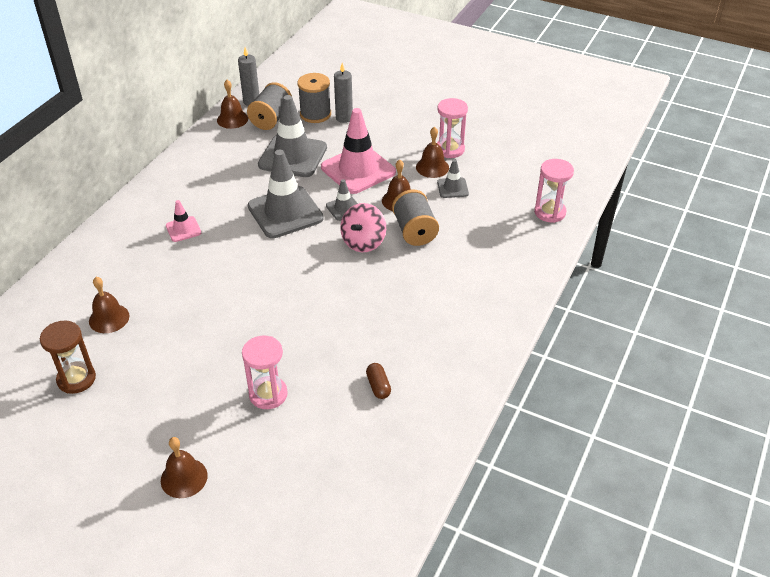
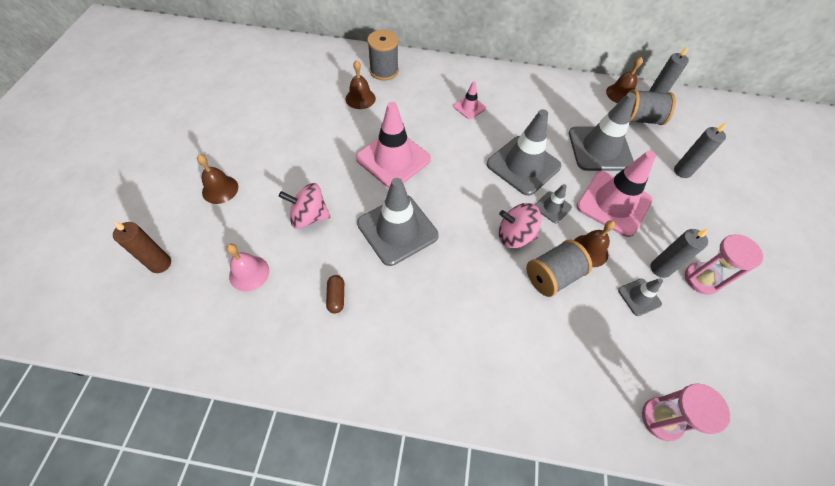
camera: 70 degrees right, 15 degrees up
brown hourglass [40,320,96,394] -> none
pink hourglass [242,336,288,409] -> pink spinning top [279,183,330,229]
grey spool [297,73,331,123] -> grey spool moved to [367,30,399,81]
brown capsule [366,363,391,399] -> brown capsule turned 60 degrees counterclockwise [326,275,344,314]
brown bell [416,127,449,178] -> grey candle [651,229,708,278]
none -> brown candle [113,221,171,273]
none -> pink bell [226,244,269,291]
none -> pink traffic cone [356,102,431,188]
none -> grey traffic cone [357,178,439,266]

